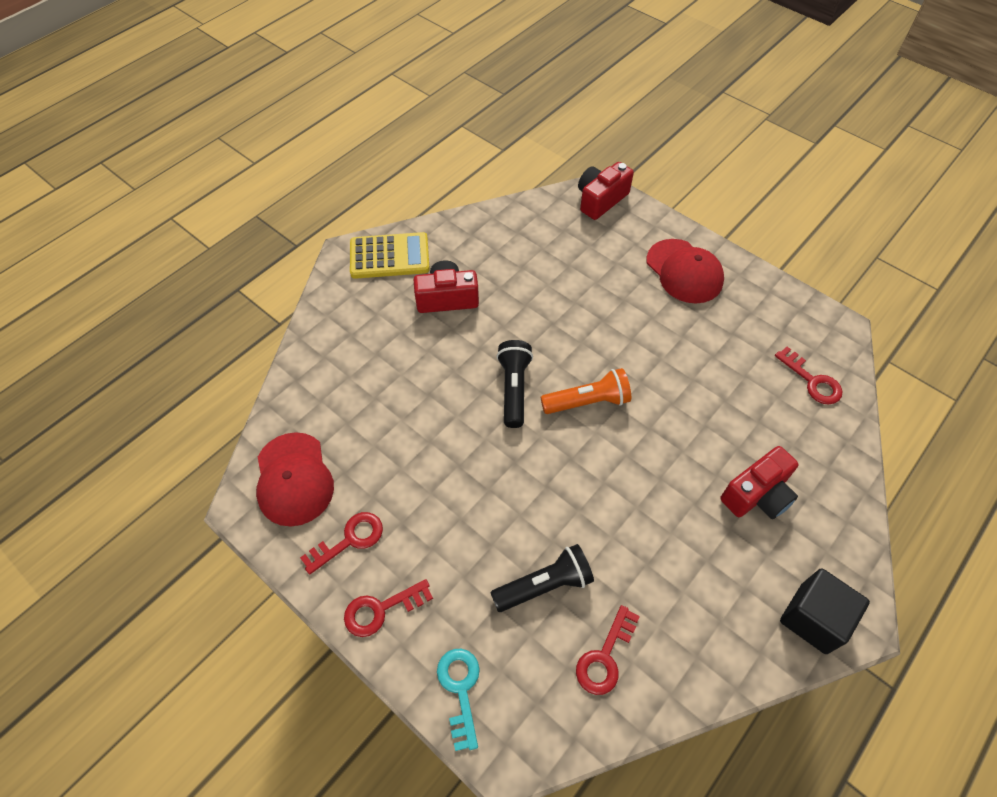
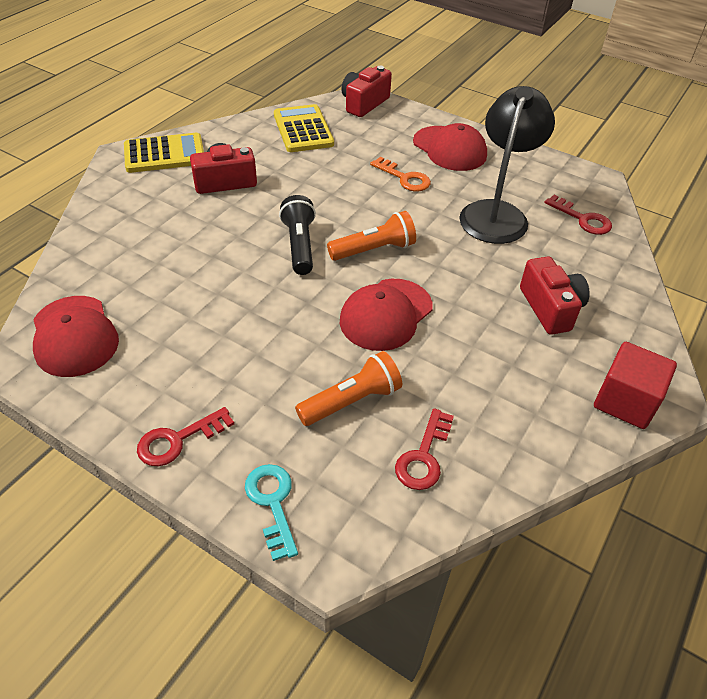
camera: 10 degrees left, 10 degrees down
red key [300,512,383,575] -> none
black flashlight [490,544,594,612] -> orange flashlight [295,351,402,426]
red camera [720,446,798,519] -> red camera turned 60 degrees counterclockwise [520,256,590,335]
black cube [780,568,870,654] -> red cube [594,342,677,429]
none -> yellow calculator [274,104,334,152]
none -> red cap [340,279,433,351]
none -> orange key [370,157,431,191]
none -> black lamp [459,86,555,244]

